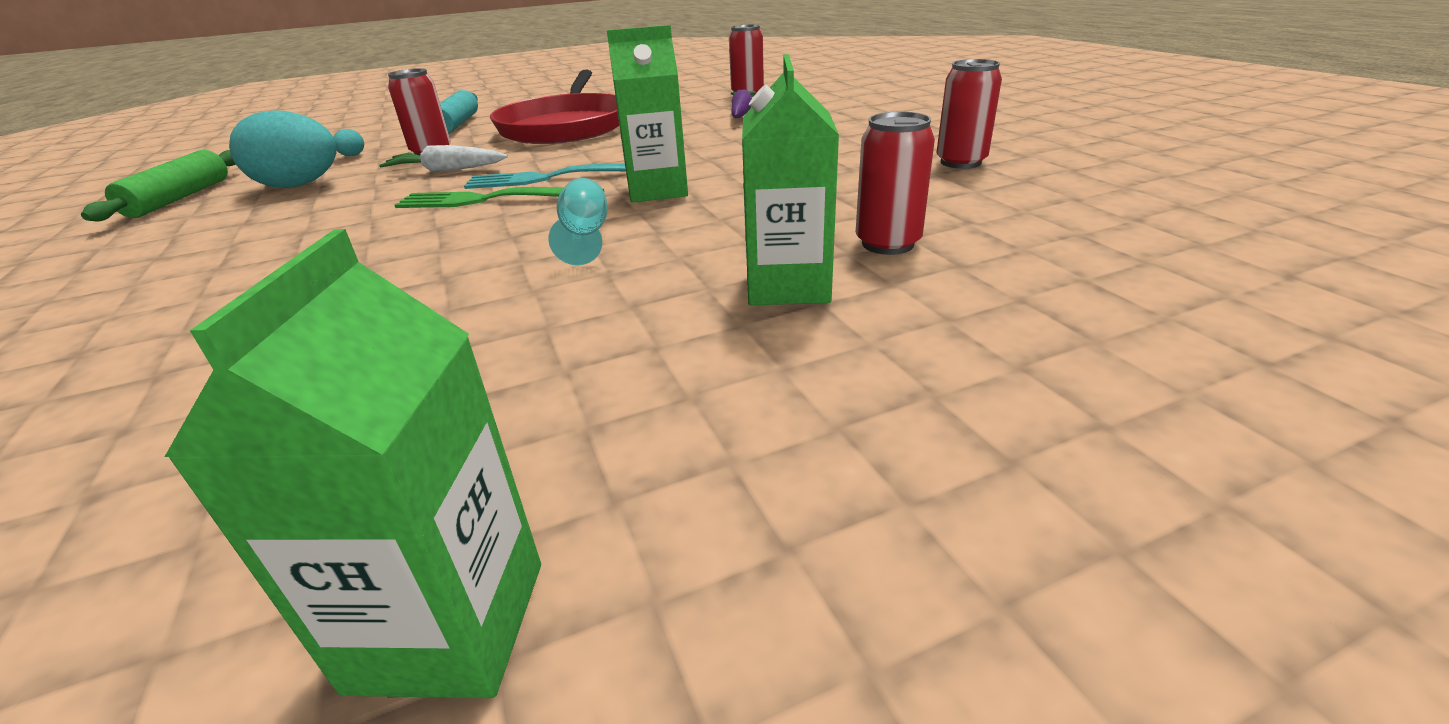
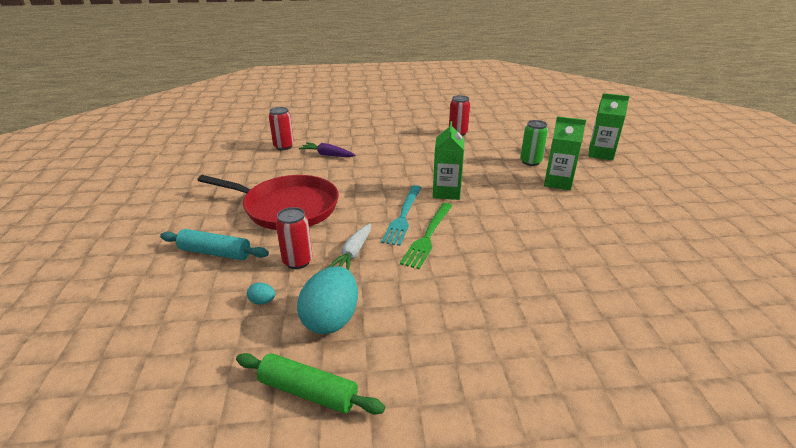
camera: 75 degrees left, 0 degrees up
green carton [165,229,541,698] -> green carton moved to [589,93,630,160]
turquoise goblet [548,178,608,265] -> none
red can [856,112,935,255] -> green can [520,120,548,166]

